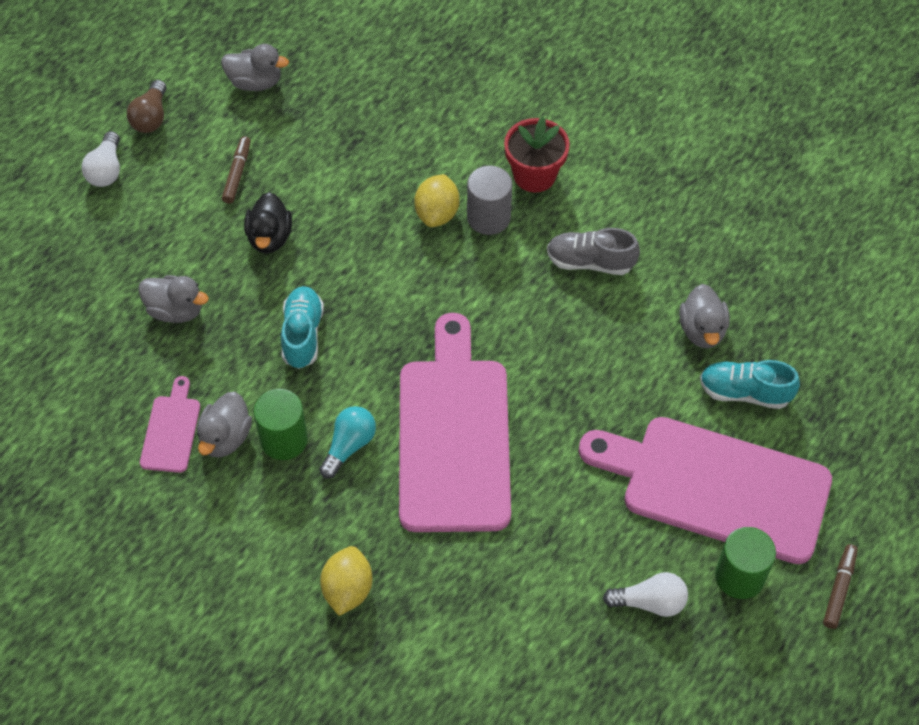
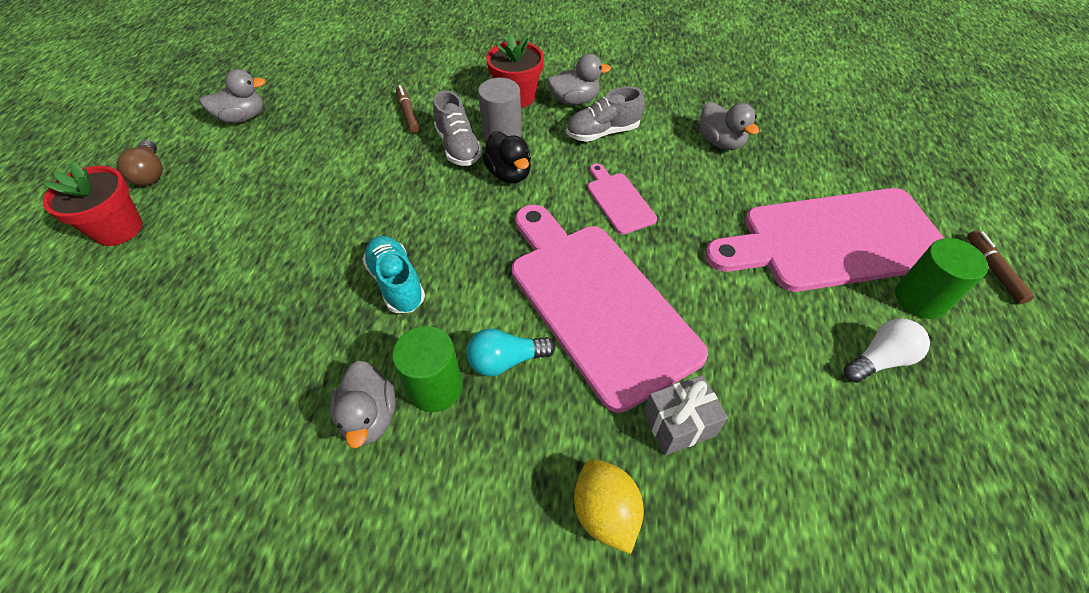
camera: 30 degrees left, 5 degrees down
white light bulb [81,131,120,187] -> red flower pot [43,161,143,246]
grey duck [138,275,209,323] -> grey duck moved to [547,54,611,105]
pink cutting board [140,376,200,473] -> pink cutting board moved to [587,164,657,234]
brown marker [222,136,251,204] -> brown marker moved to [396,85,420,133]
black duck [244,192,292,254] -> black duck moved to [482,131,531,184]
turquoise light bulb [319,406,376,479] -> turquoise light bulb turned 105 degrees counterclockwise [466,328,555,376]
yellow lemon [414,174,459,227] -> grey shoe [433,91,483,166]
turquoise shoe [700,360,800,409] -> none
none -> grey gift [643,375,728,455]

